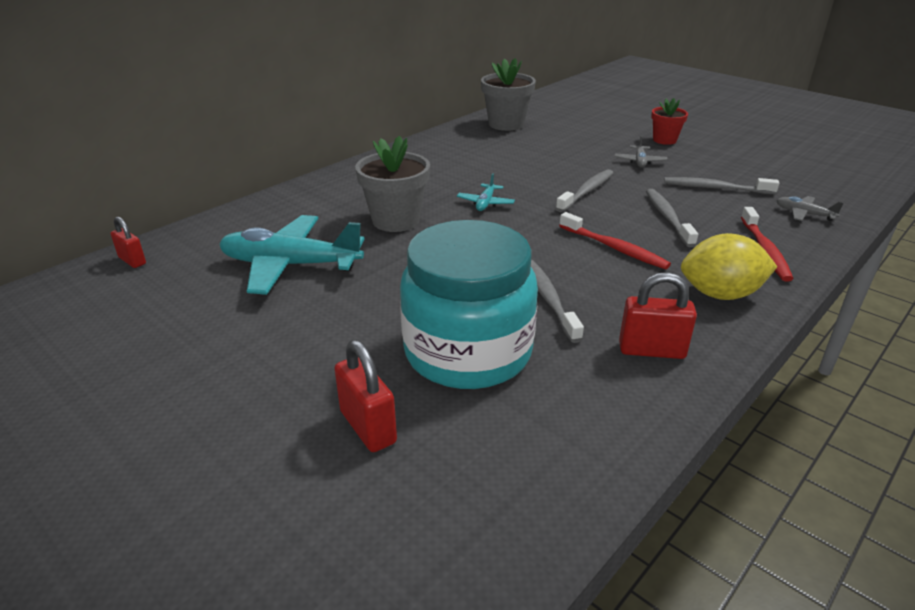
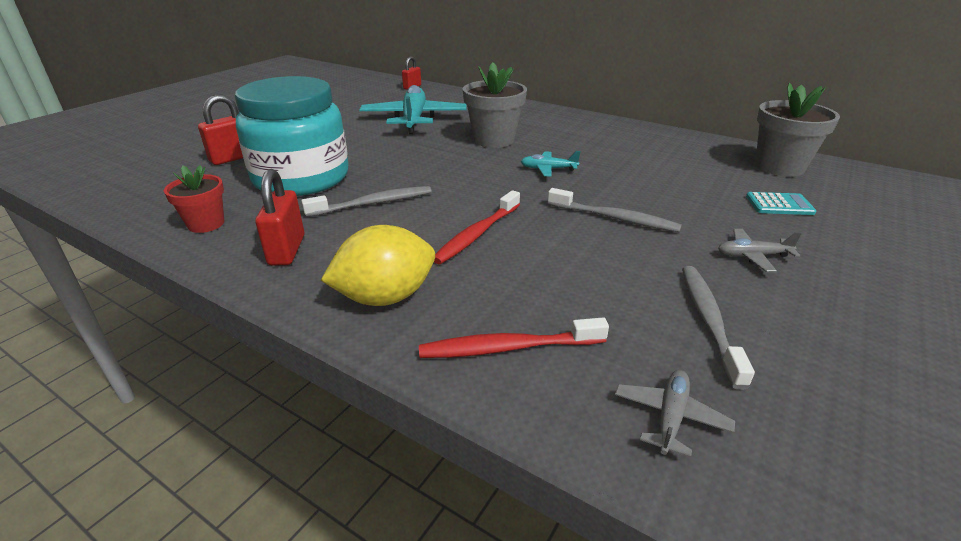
camera: 80 degrees right, 0 degrees up
grey toothbrush [646,189,698,247] -> none
red flower pot [651,98,688,145] -> red flower pot moved to [164,165,224,233]
yellow lemon [681,233,777,300] -> yellow lemon turned 75 degrees clockwise [321,225,435,306]
none -> turquoise calculator [746,192,816,215]

